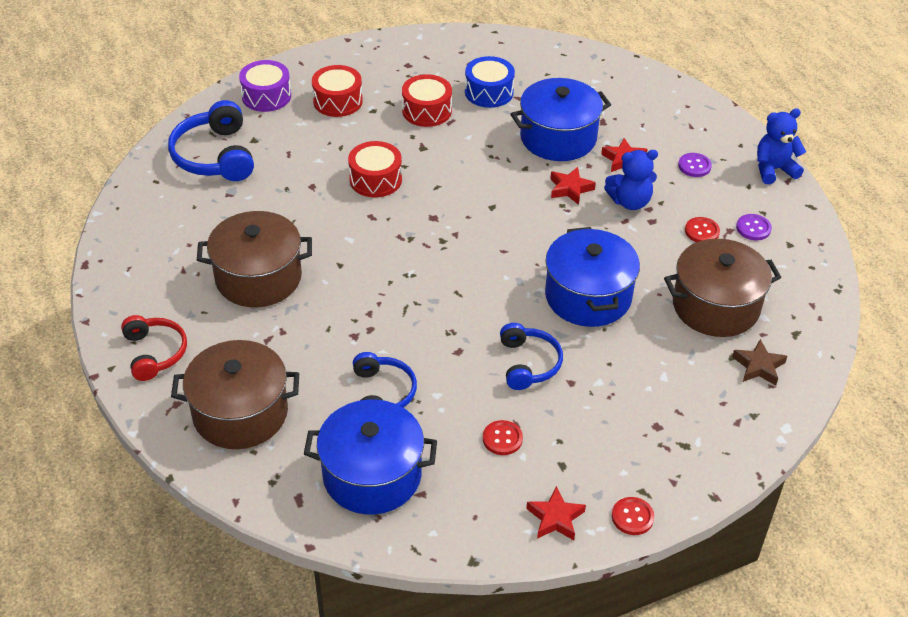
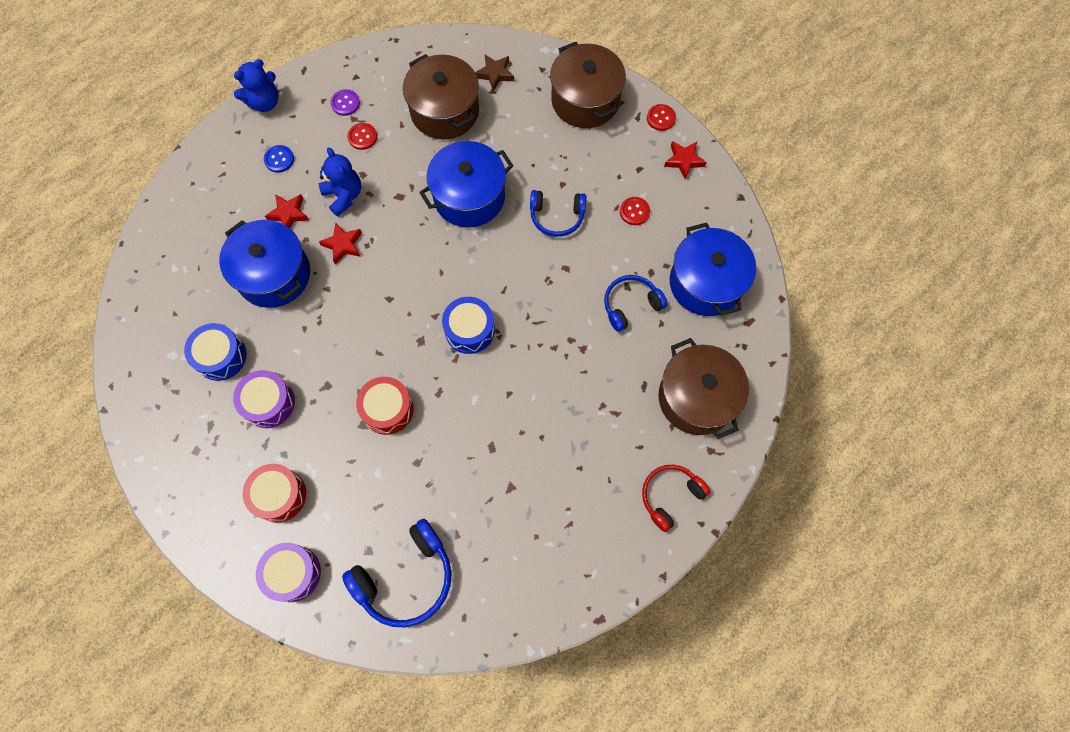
camera: 110 degrees left, 25 degrees up
brown pot [197,211,312,307] -> brown pot moved to [550,42,626,128]
red drum [402,74,452,127] -> purple drum [233,370,295,428]
blue headphones [500,323,563,390] -> blue headphones turned 150 degrees counterclockwise [530,190,586,237]
purple button [678,153,712,177] -> blue button [264,145,294,173]
blue teddy bear [757,109,806,184] -> blue teddy bear turned 90 degrees counterclockwise [234,59,278,112]
none -> blue drum [442,297,495,354]

